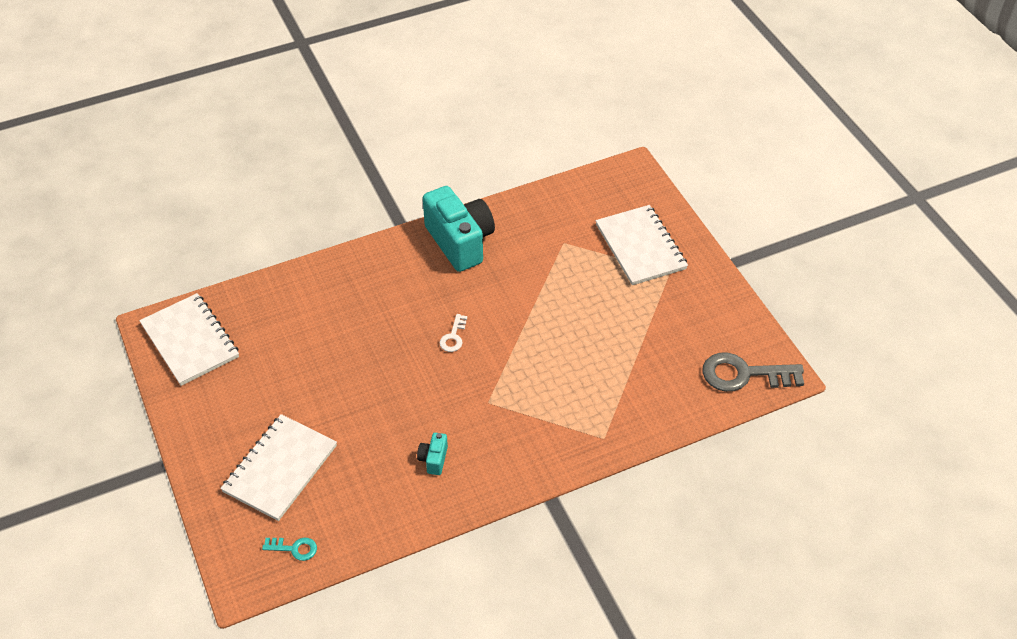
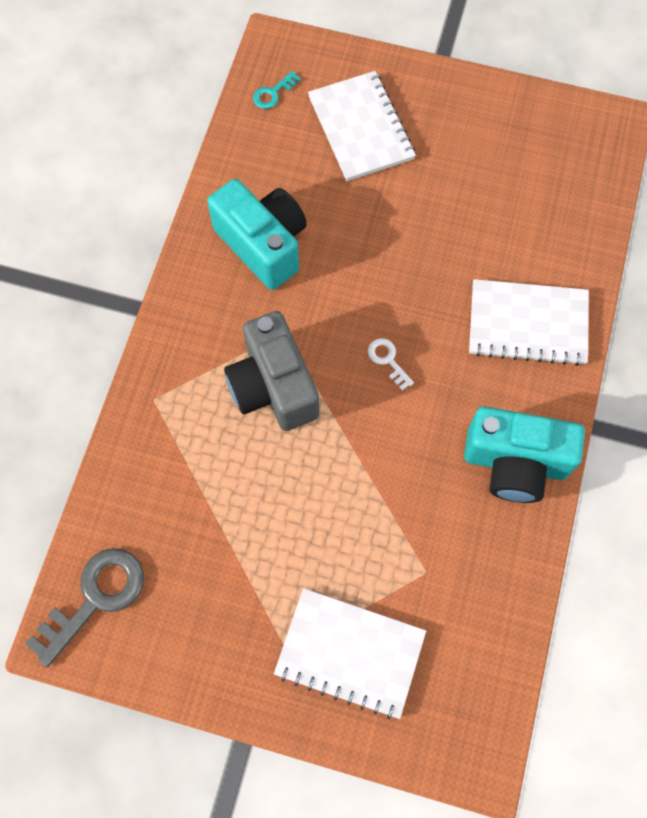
camera: 130 degrees right, 20 degrees up
white notebook [139,293,239,386] -> white notebook moved to [469,279,589,366]
turquoise camera [417,433,448,475] -> turquoise camera [207,179,307,290], size x2.37
none -> grey camera [224,311,319,431]

